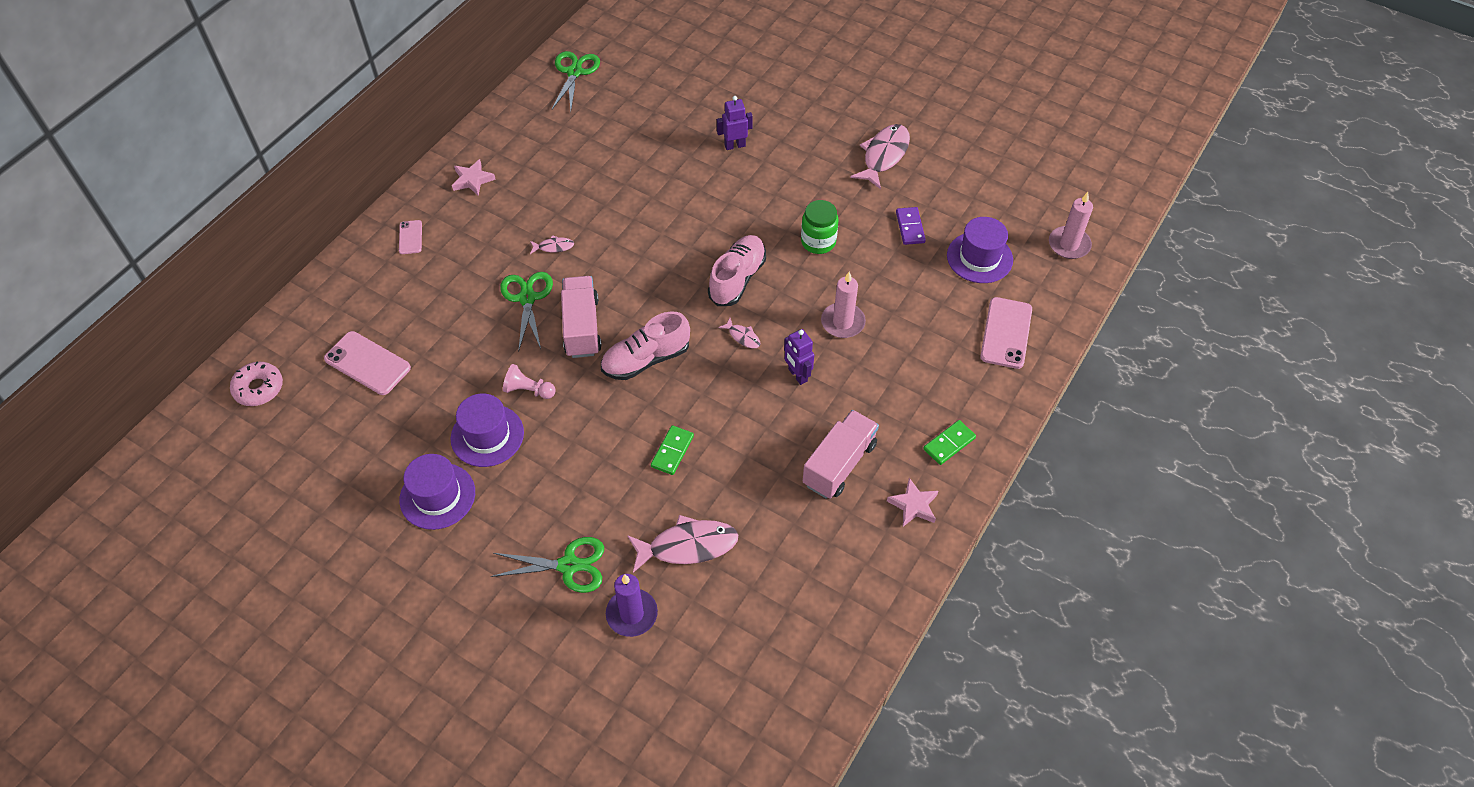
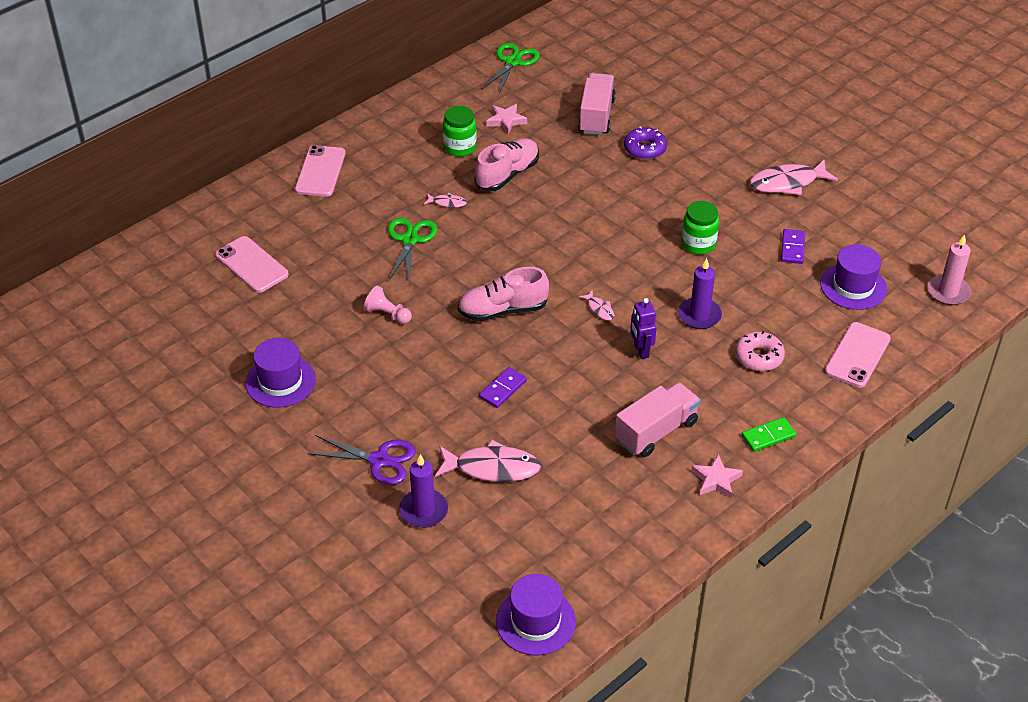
camera: 15 degrees right, 10 degrees down
pink donut [230,362,283,406] -> pink donut moved to [735,331,785,371]
pink phone [399,220,422,254] -> pink phone [295,145,346,197], size x1.83
purple hat [451,394,524,467] -> purple hat moved to [496,574,576,656]
pink star [452,159,496,196] -> pink star moved to [486,104,527,134]
green scissors [490,537,604,593] -> purple scissors [307,435,416,485]
pink truck [561,276,602,358] -> pink truck moved to [578,73,616,135]
green domino [651,425,694,475] -> purple domino [479,367,527,408]
pink shoe [708,235,766,306] -> pink shoe moved to [475,138,539,191]
purple robot [717,96,753,150] -> purple donut [624,127,667,160]
pink candle [821,272,866,338] -> purple candle [678,258,722,329]
pink fish [850,124,910,189] -> pink fish turned 150 degrees counterclockwise [750,160,838,195]
none -> green jar [443,106,477,157]

